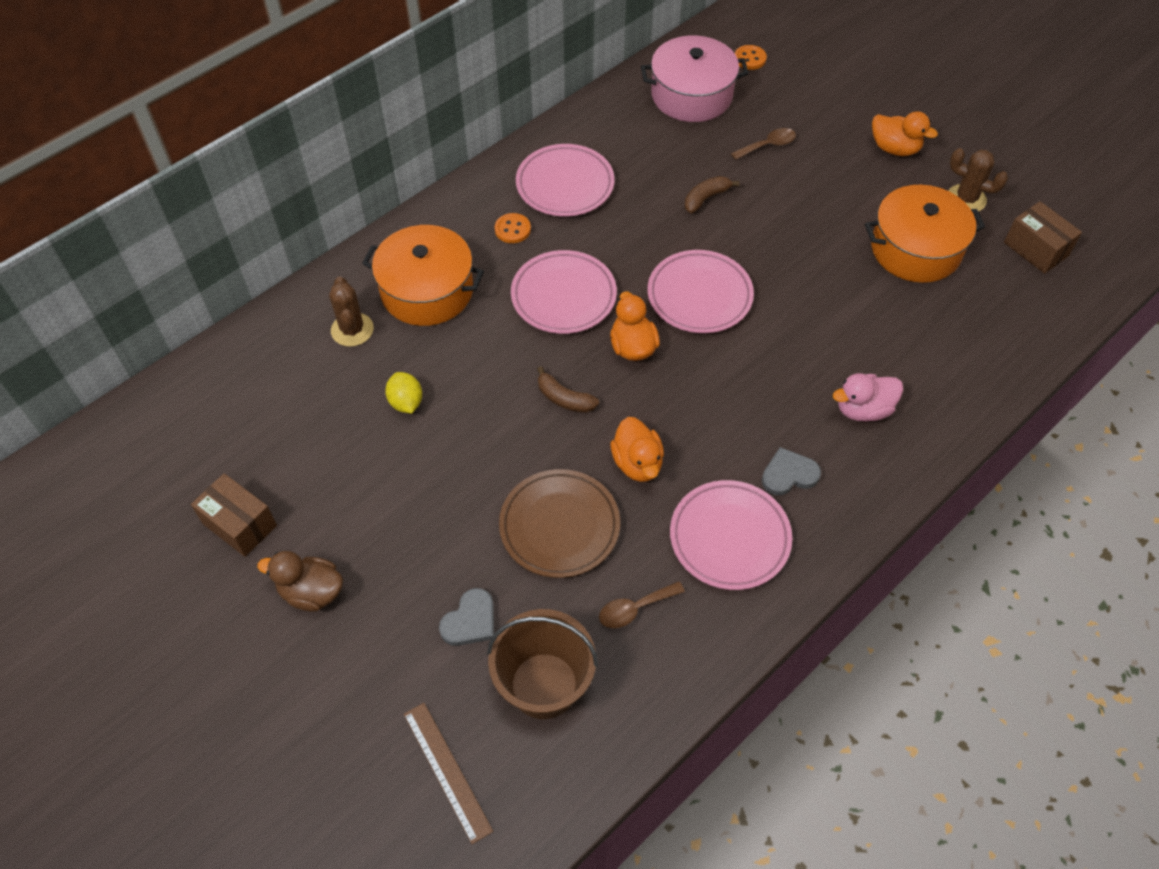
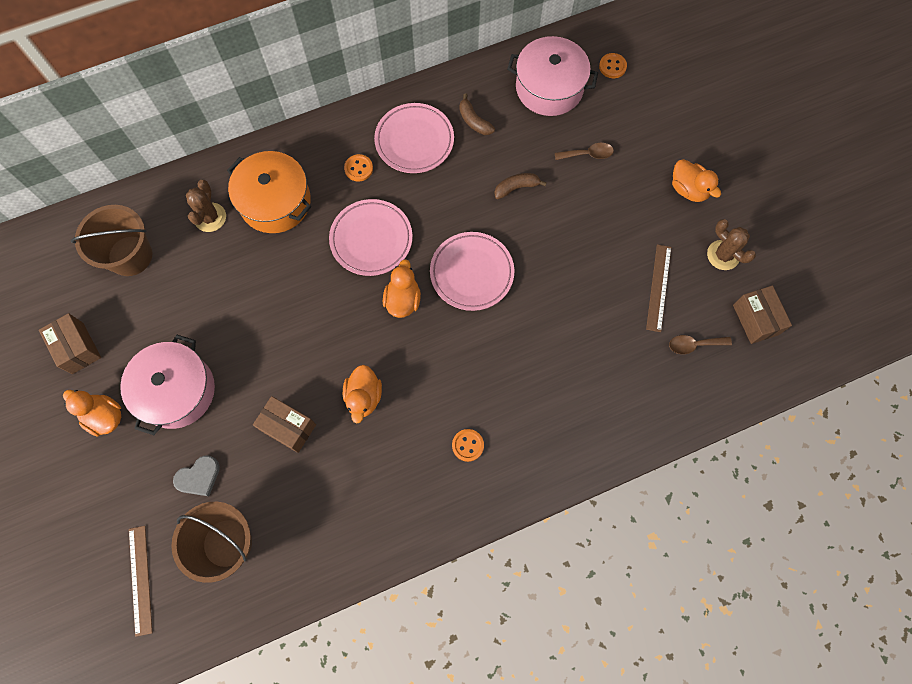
camera: 20 degrees right, 15 degrees up
brown duck [257,551,343,612] -> orange duck [63,390,121,437]
yellow lemon [385,372,422,414] -> none
brown plate [499,469,620,578] -> brown box [253,396,316,453]
brown banana [537,366,599,413] -> brown banana moved to [459,94,495,135]
brown spoon [599,581,685,628] -> brown spoon moved to [669,335,732,354]
pink plate [670,480,792,590] -> none
grey heart [762,447,821,496] -> orange button [452,429,484,462]
pink duck [833,373,903,422] -> none
orange pot [865,185,985,283] -> brown ruler [646,244,671,332]
none -> brown bucket [71,205,152,276]
none -> pink pot [120,335,215,435]

